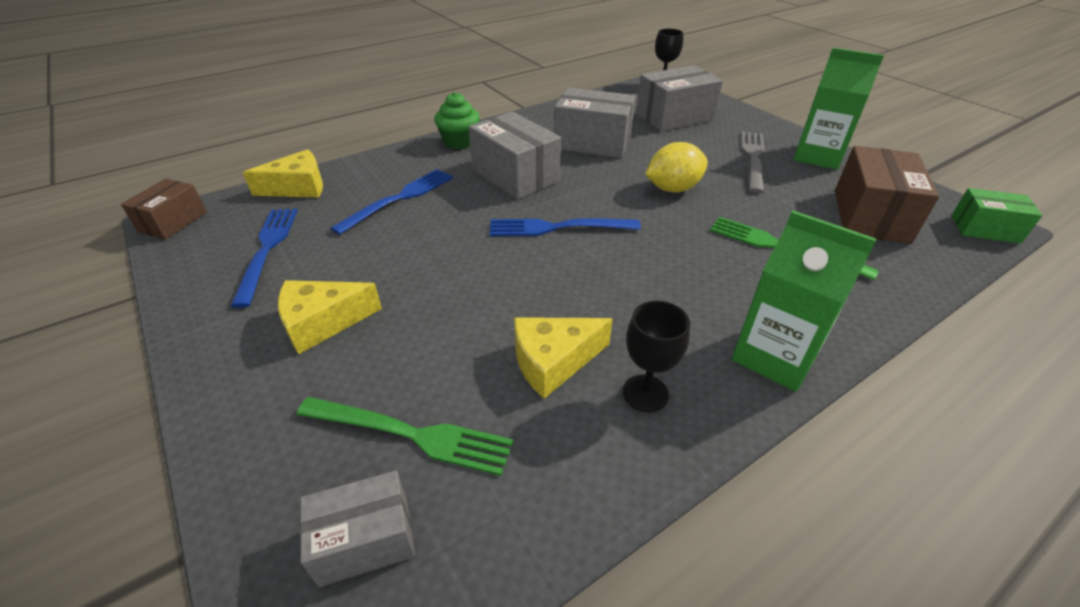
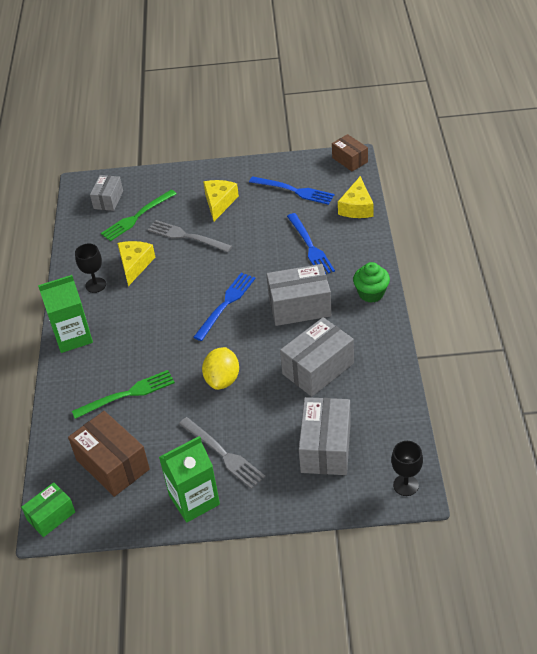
camera: 125 degrees right, 5 degrees up
none -> grey fork [148,220,232,252]

